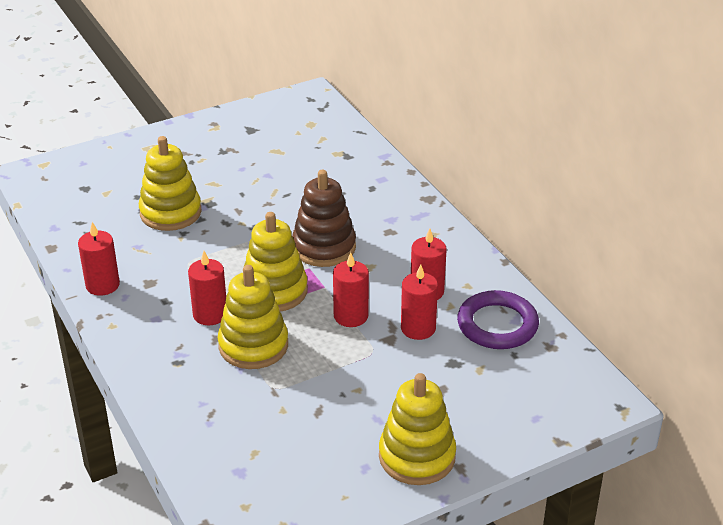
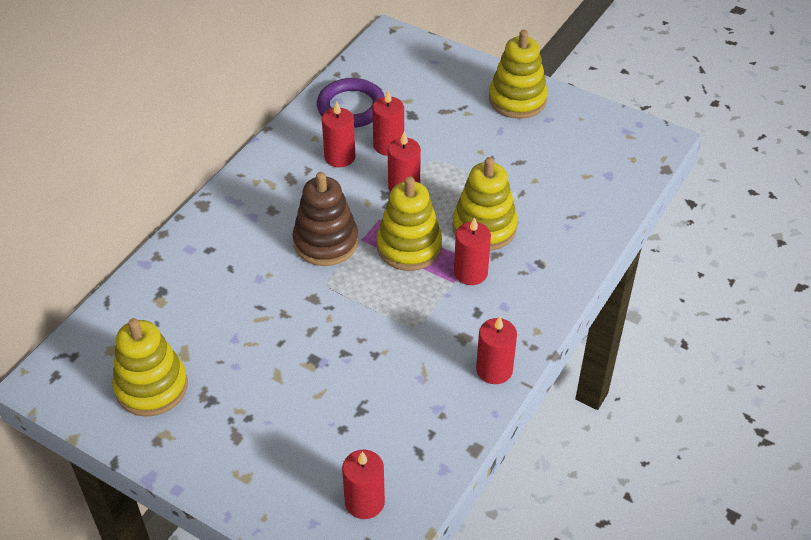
camera: 120 degrees left, 10 degrees up
yellow stacking toy [139,136,201,231] -> yellow stacking toy moved to [112,318,188,417]
none -> red candle [342,450,385,519]

